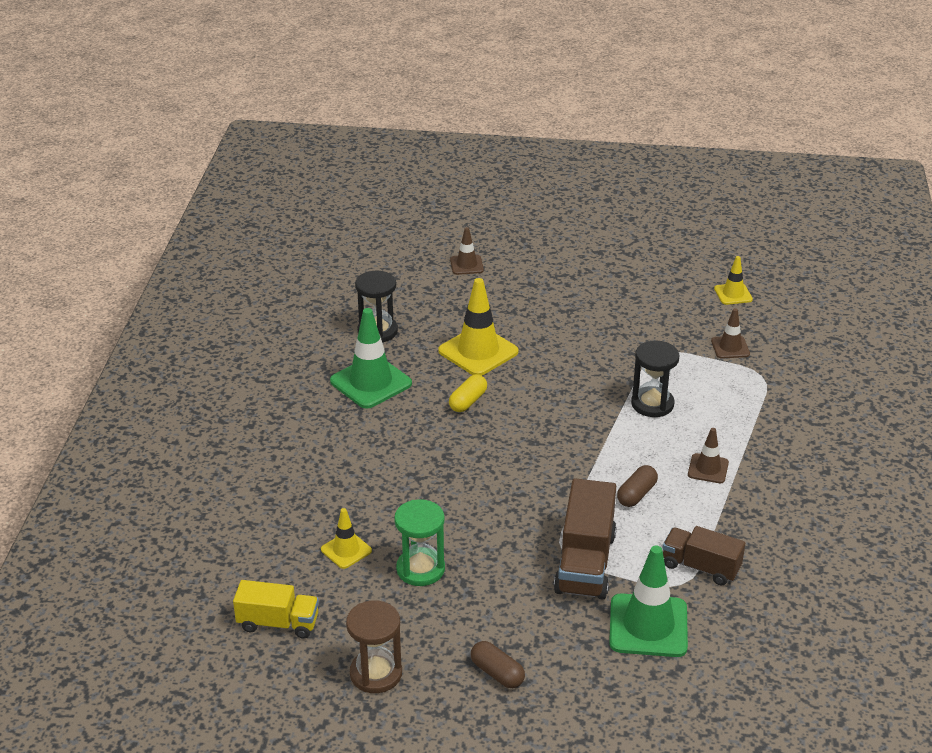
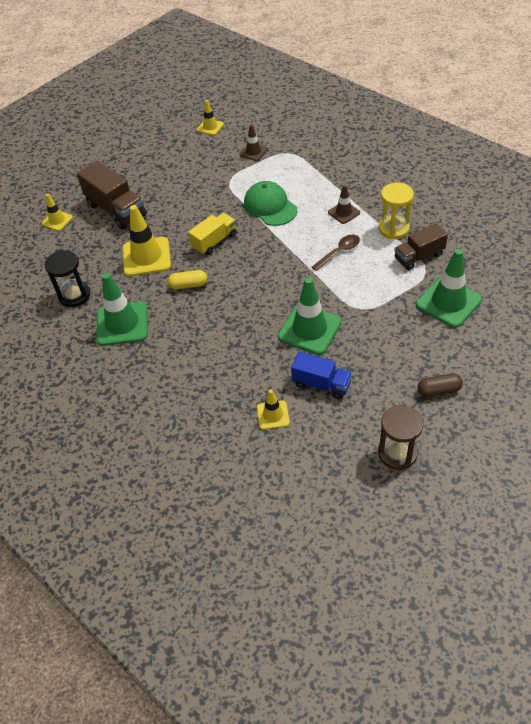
camera: 50 degrees left, 15 degrees up
yellow truck [233,580,319,639] -> yellow truck moved to [188,213,237,255]
green hourglass [394,499,445,586] -> blue truck [291,351,352,400]
yellow capsule [449,374,487,412] -> yellow capsule turned 75 degrees counterclockwise [168,270,207,289]
brown traffic cone [450,227,484,275] -> yellow traffic cone [42,194,73,231]
brown truck [554,478,617,600] -> brown truck moved to [77,161,147,230]
brown capsule [617,465,658,507] -> brown spoon [312,235,360,271]
black hourglass [631,341,680,417] -> green cap [244,181,297,226]
none -> green traffic cone [278,277,342,355]
none -> yellow hourglass [378,182,414,239]

